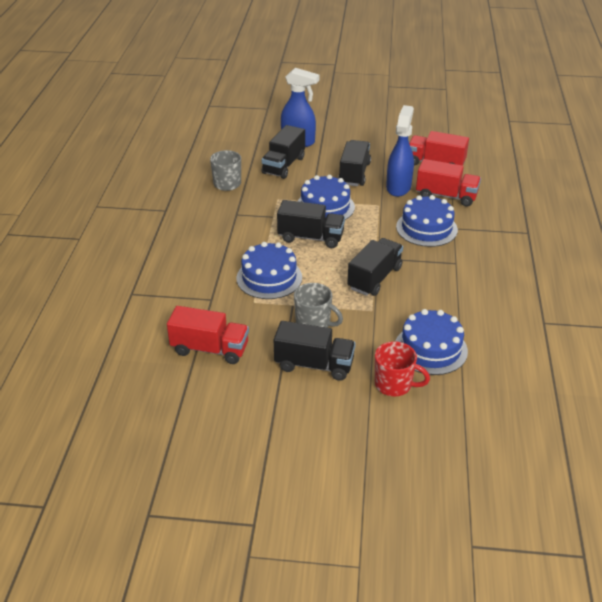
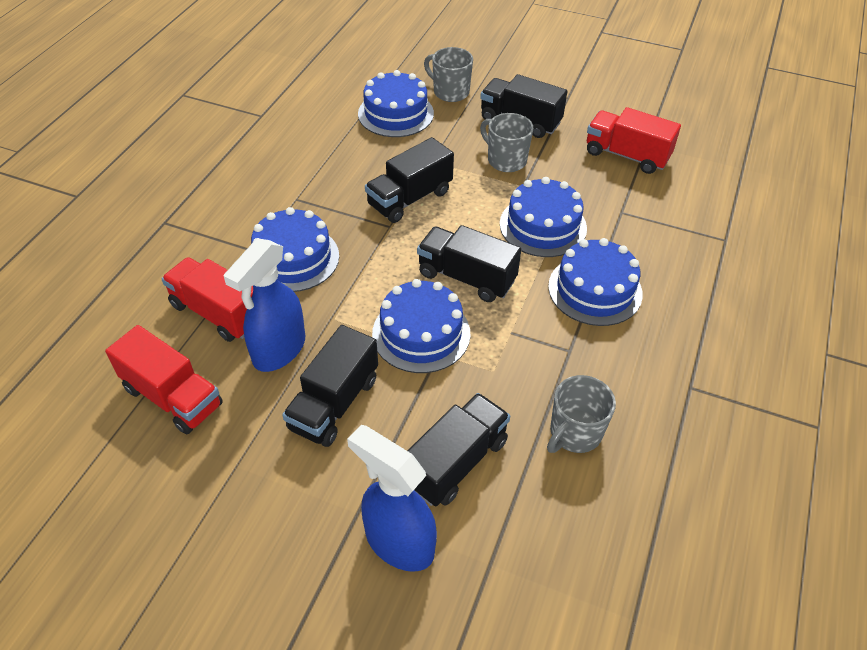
camera: 165 degrees left, 10 degrees up
red mug [375,341,430,396] -> grey mug [424,47,473,102]
none -> blue cake [548,238,643,326]

